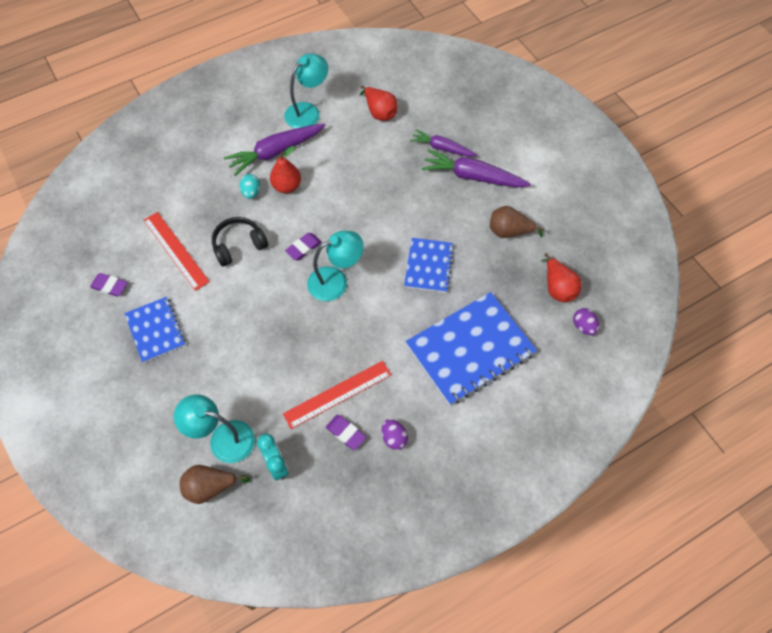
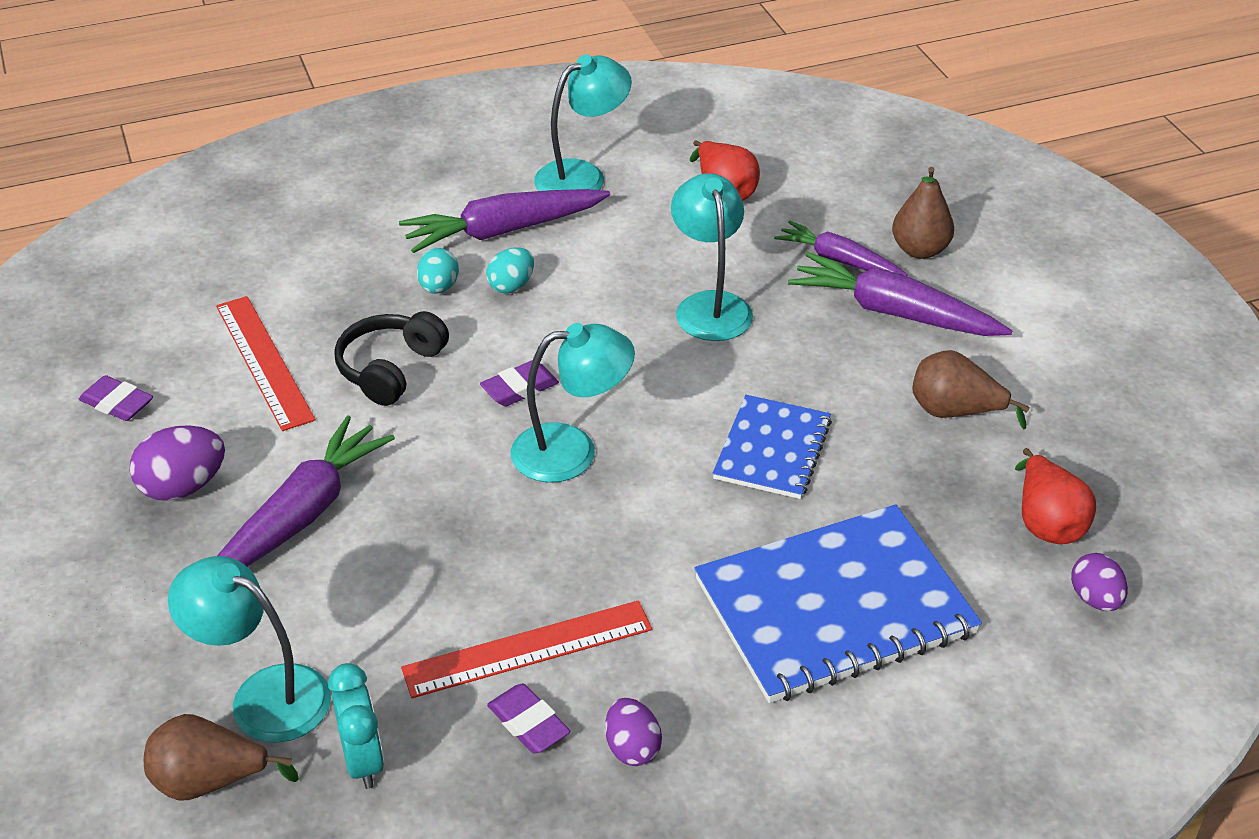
camera: 10 degrees right, 20 degrees down
blue notebook [124,297,186,363] -> purple egg [130,425,225,501]
black headphones [212,217,268,267] -> black headphones turned 45 degrees counterclockwise [334,311,449,406]
red pear [270,146,301,193] -> turquoise egg [486,247,534,293]
none -> purple carrot [217,415,395,567]
none -> turquoise lamp [671,173,753,341]
none -> brown pear [892,167,954,259]

